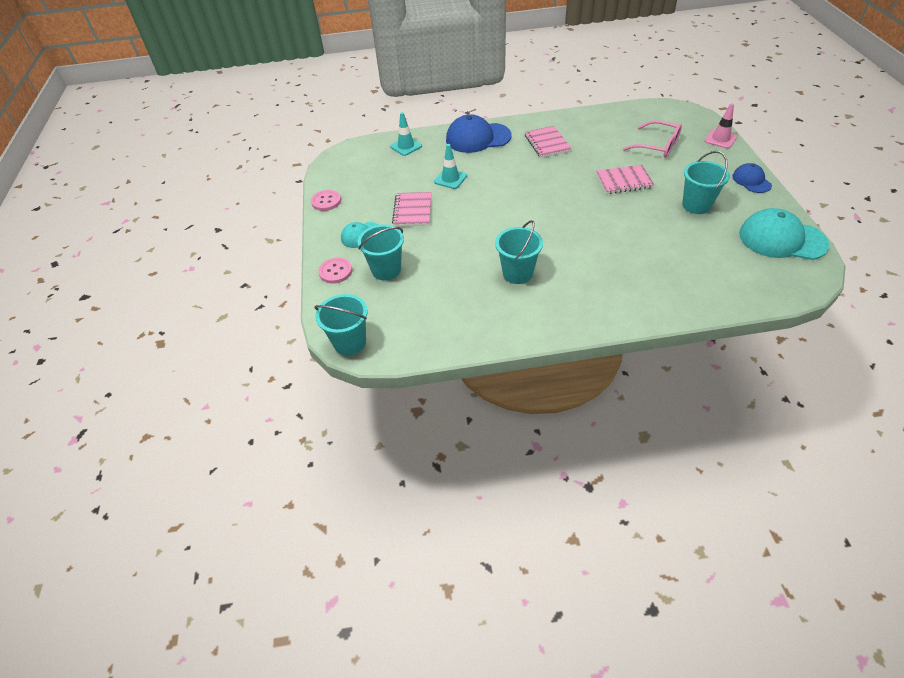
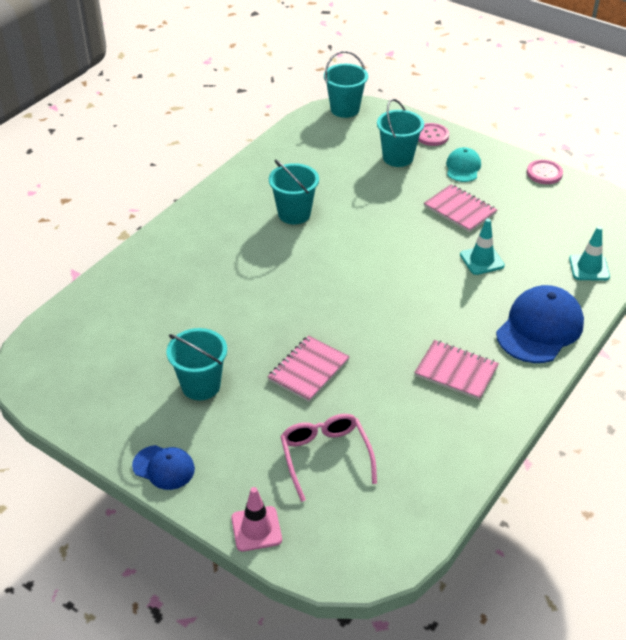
camera: 130 degrees right, 5 degrees down
pink glasses [623,120,682,158] -> pink glasses turned 90 degrees clockwise [280,414,377,502]
turquoise cap [739,208,829,260] -> none

